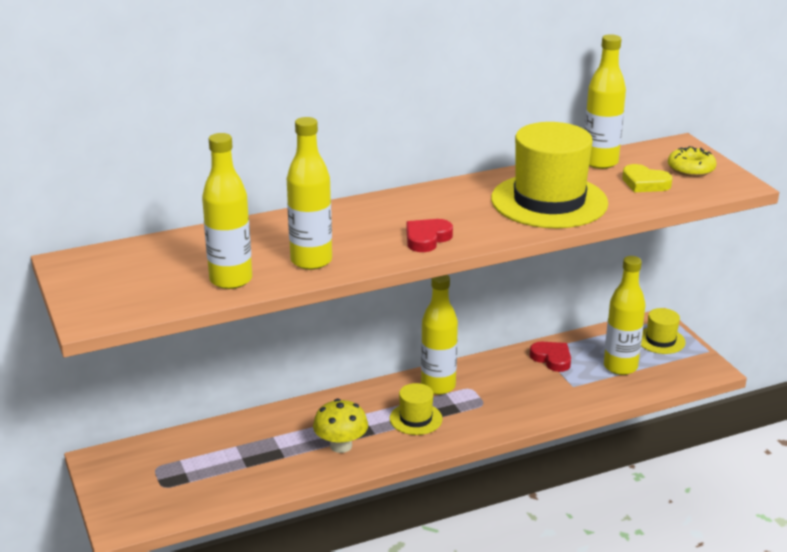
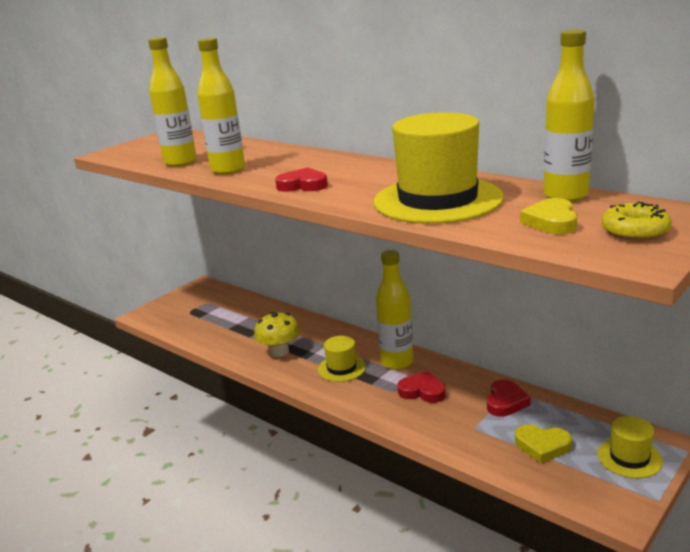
camera: 65 degrees right, 5 degrees down
yellow bottle [604,256,646,375] -> yellow heart [515,425,572,463]
none -> red heart [397,371,446,403]

